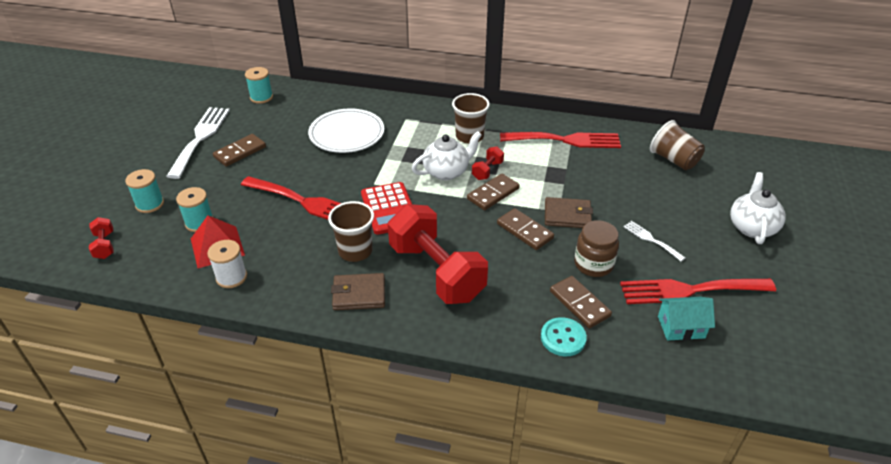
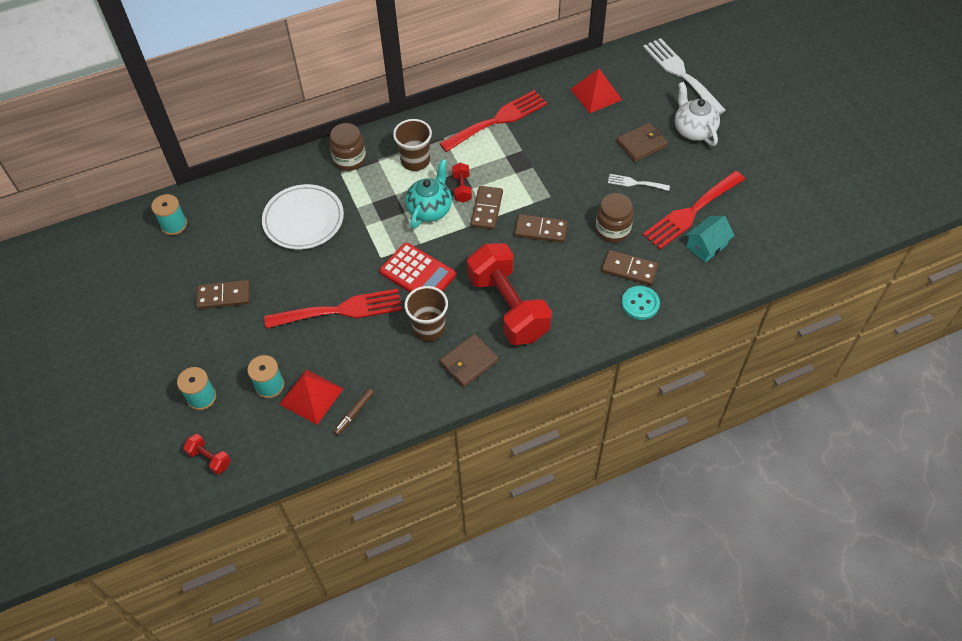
camera: 35 degrees left, 15 degrees up
white fork [166,107,230,179] -> white fork moved to [643,38,726,115]
white spool [207,240,247,288] -> brown marker [333,388,374,435]
brown domino [213,134,266,167] -> brown domino turned 75 degrees clockwise [196,280,250,309]
red dumbbell [388,204,488,304] -> red dumbbell turned 45 degrees clockwise [467,243,552,345]
white teapot [412,131,482,180] -> turquoise teapot [405,159,452,229]
brown wallet [545,197,593,228] -> brown wallet moved to [616,123,668,162]
brown cup [650,120,705,170] -> red pyramid [570,69,622,113]
none -> brown jar [329,123,366,171]

